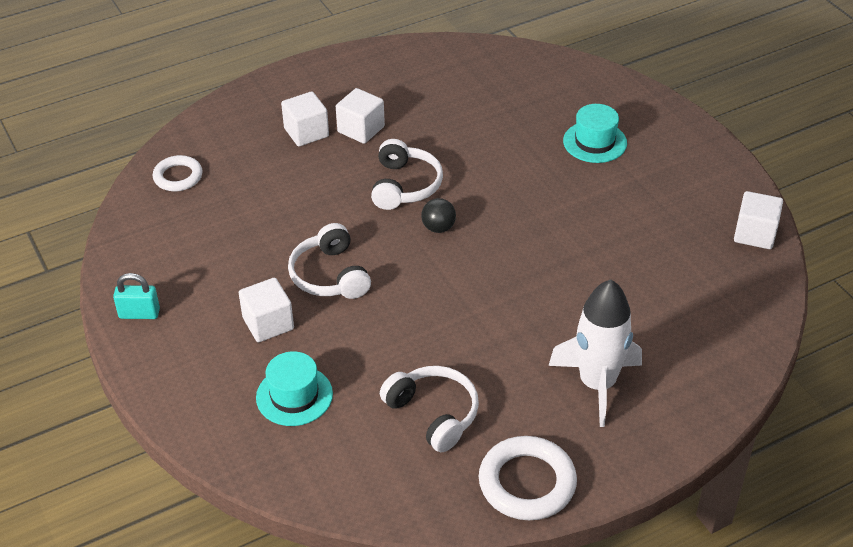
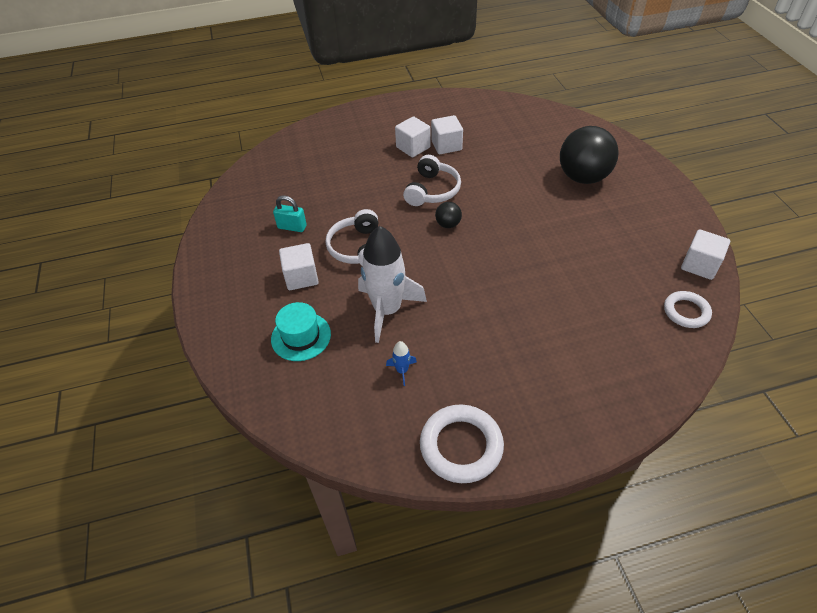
camera: 15 degrees right, 5 degrees up
turquoise padlock [113,273,160,319] -> turquoise padlock moved to [273,196,307,232]
white ring [153,155,203,191] -> white ring moved to [664,291,712,328]
white cube [281,91,329,146] -> white cube moved to [431,115,463,154]
white headphones [380,366,479,452] -> blue rocket [386,341,417,386]
white rocket [548,280,642,427] -> white rocket moved to [358,226,427,343]
turquoise hat [563,104,627,163] -> black ball [560,126,619,184]

